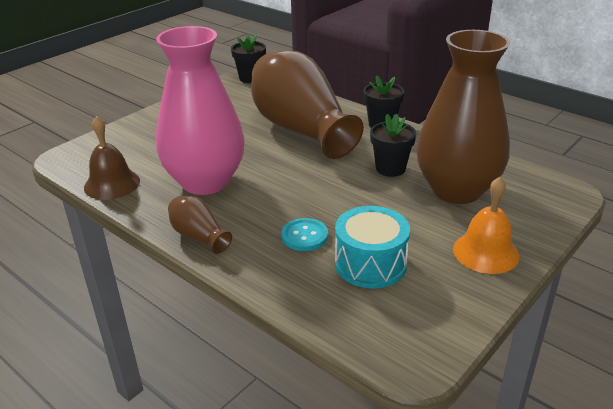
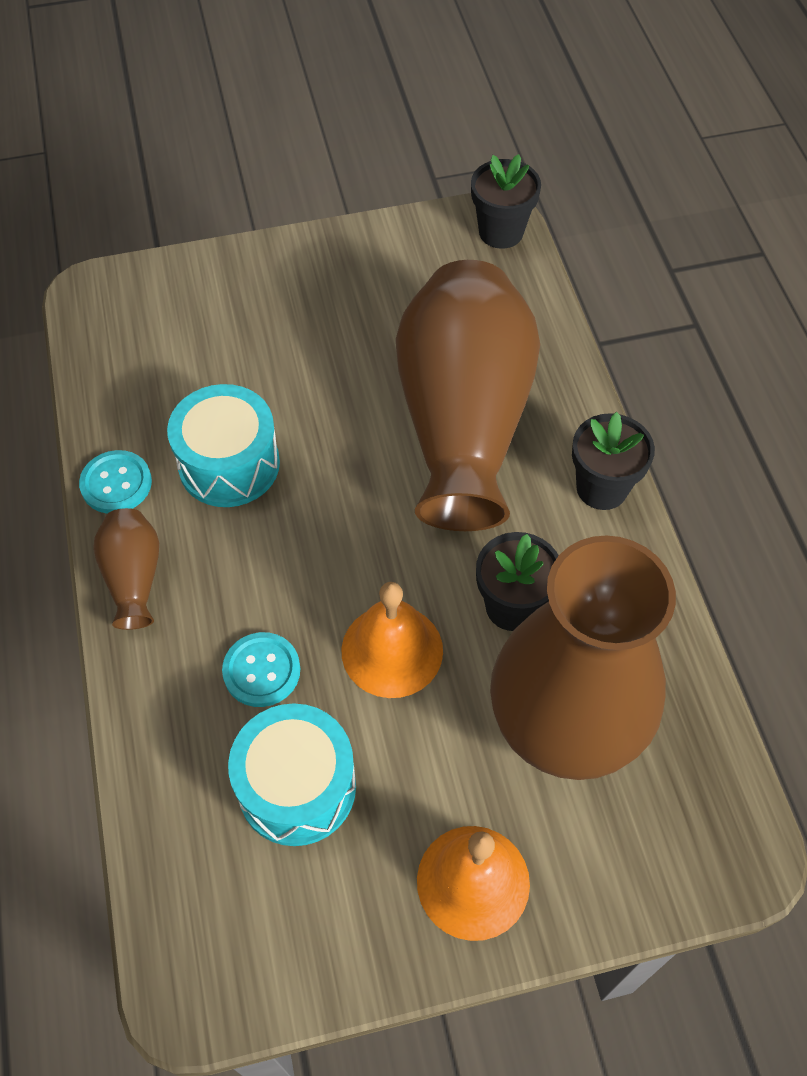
camera: 35 degrees right, 25 degrees up
brown bell [84,116,140,200] -> none
pink vase [156,26,245,195] -> turquoise drum [167,384,280,507]
none -> turquoise button [79,450,152,514]
none -> orange bell [342,582,443,698]

